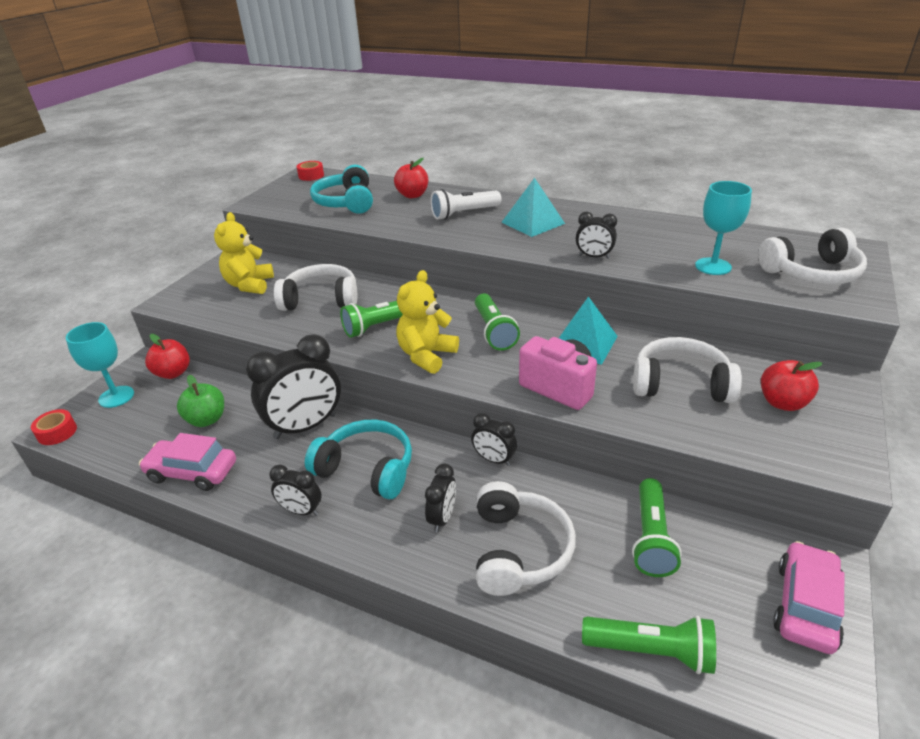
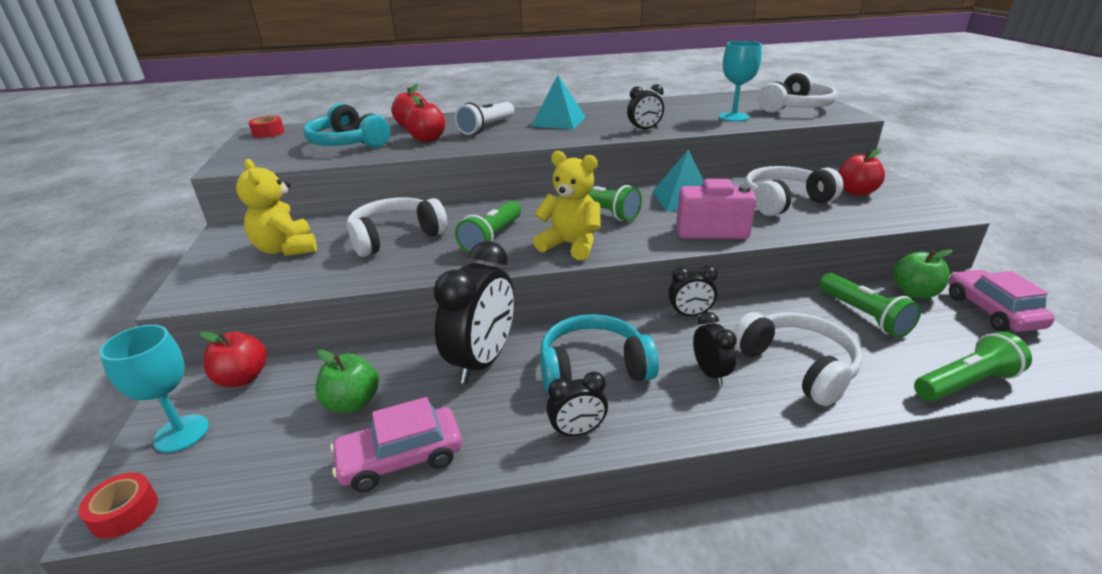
camera: 35 degrees left, 5 degrees down
yellow teddy bear [396,270,459,374] -> yellow teddy bear turned 120 degrees clockwise [533,151,600,260]
none -> red apple [405,96,445,142]
none -> green apple [893,249,953,299]

